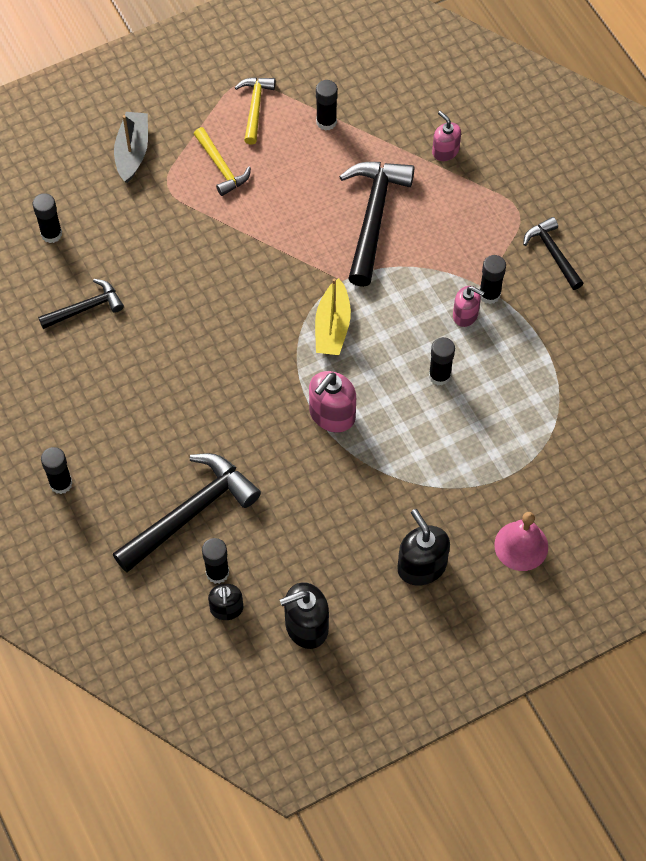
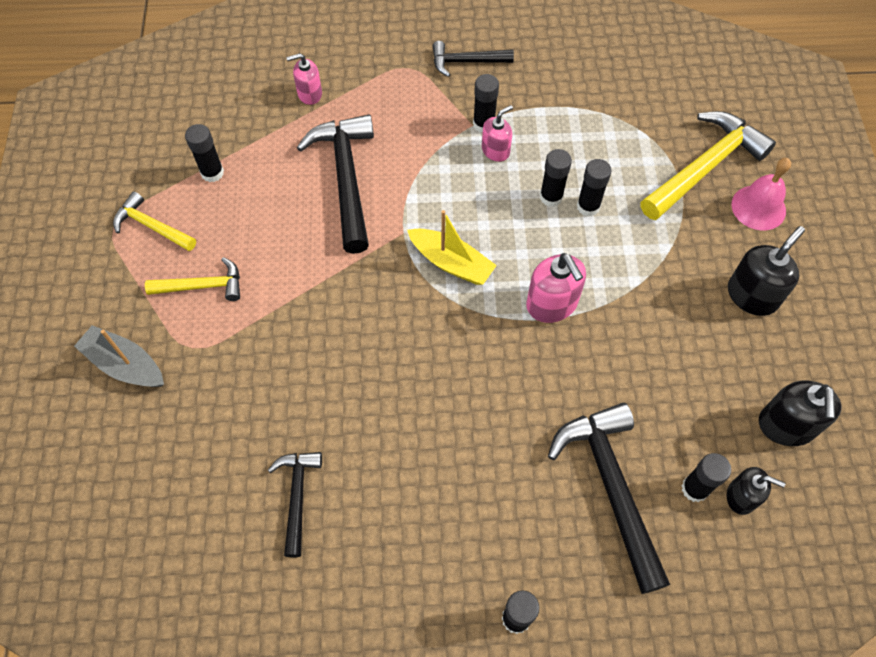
camera: 65 degrees left, 0 degrees up
black glue stick [32,193,62,243] -> black glue stick moved to [577,159,612,216]
black hammer [339,162,415,287] -> black hammer turned 45 degrees clockwise [297,114,374,254]
black soap dispenser [397,509,450,586] -> black soap dispenser turned 135 degrees clockwise [728,226,805,316]
none -> yellow hammer [640,111,776,220]

